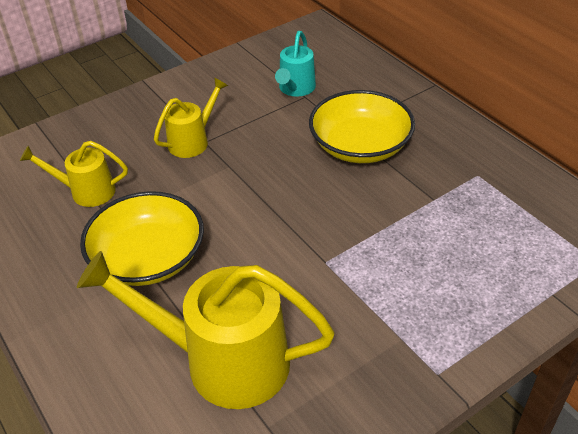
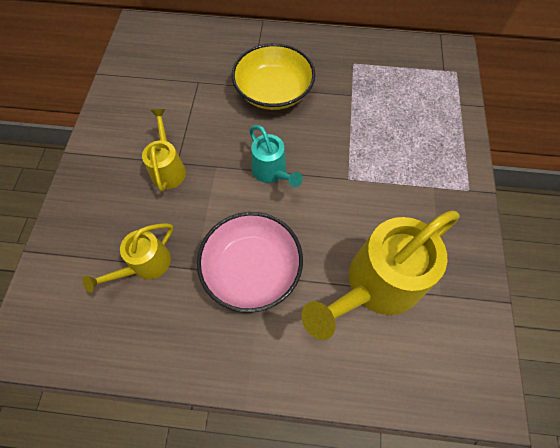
camera: 50 degrees left, 20 degrees up
yellow bowl [80,191,204,286] -> pink bowl [197,212,303,313]
turquoise watering can [275,31,316,97] -> turquoise watering can moved to [249,125,303,187]

